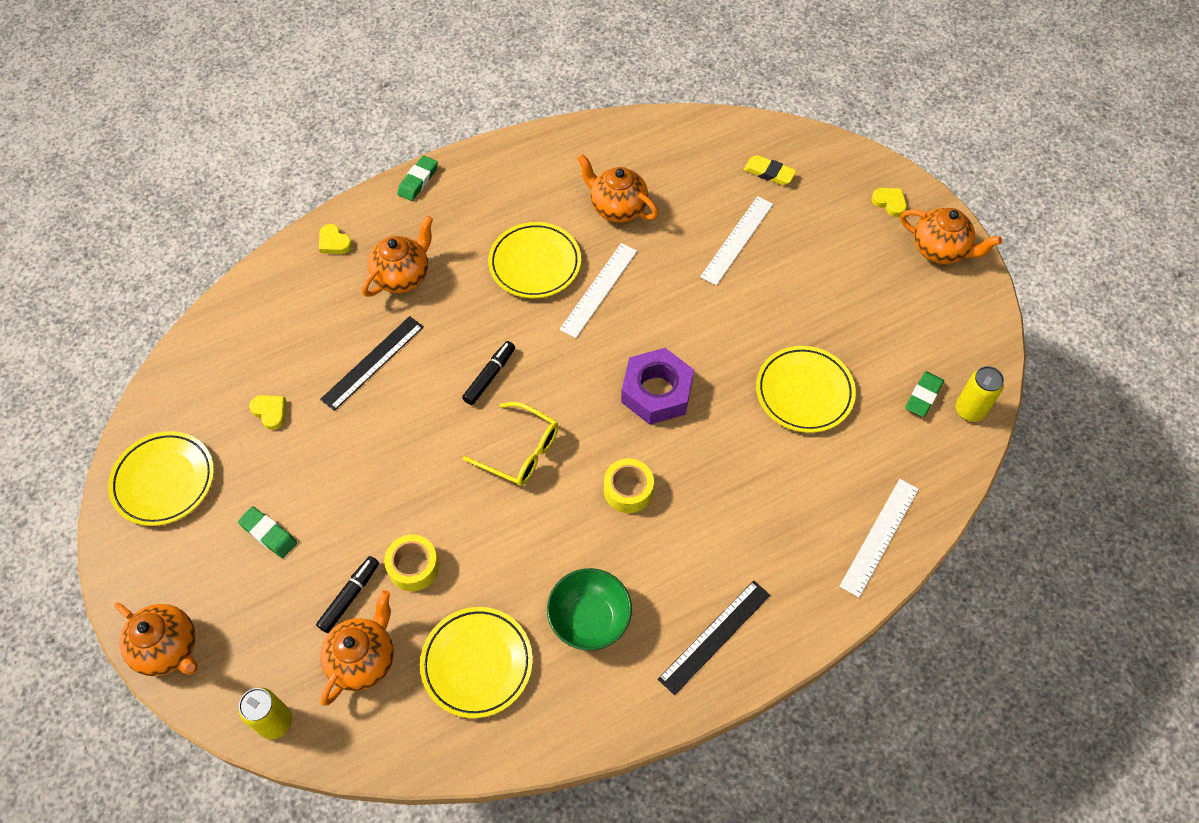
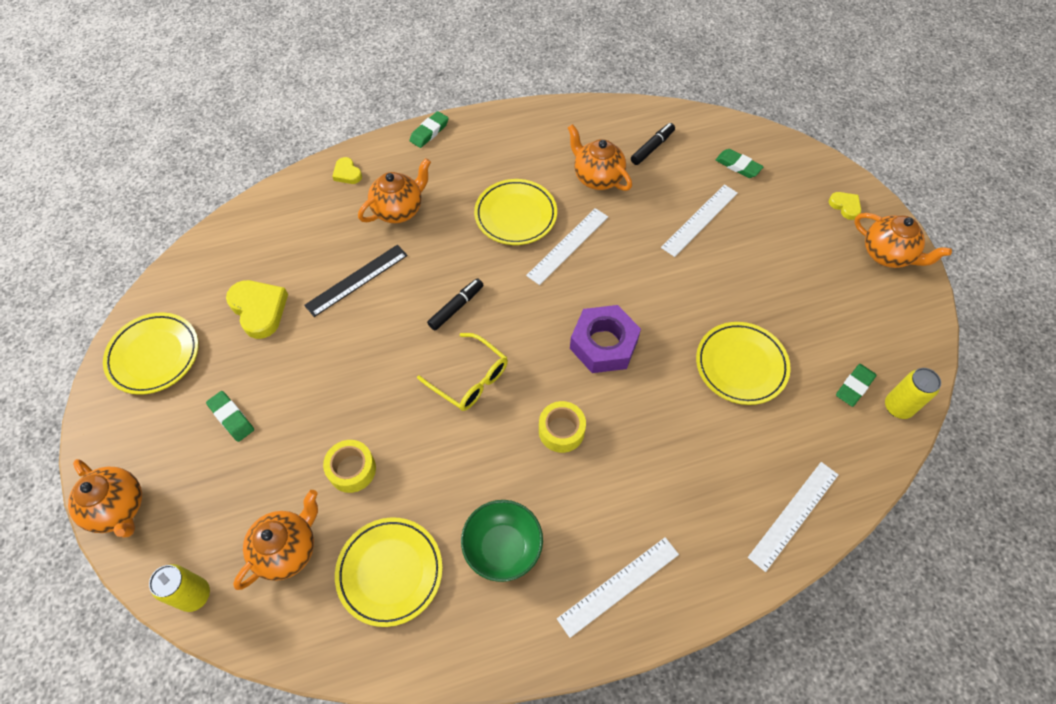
camera: 10 degrees right, 0 degrees up
yellow heart [249,395,286,430] -> yellow heart [226,280,288,339], size x1.82
black marker [316,556,379,633] -> black marker moved to [631,123,675,165]
black ruler [658,581,770,695] -> white ruler [557,537,679,638]
yellow eraser [743,155,797,185] -> green eraser [716,149,764,178]

